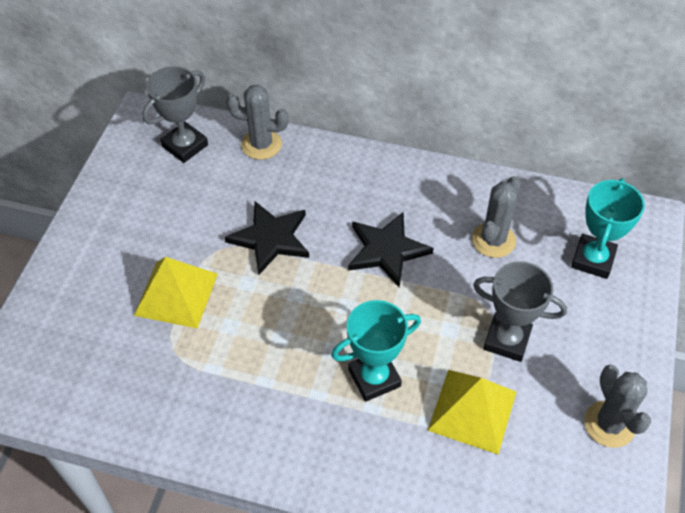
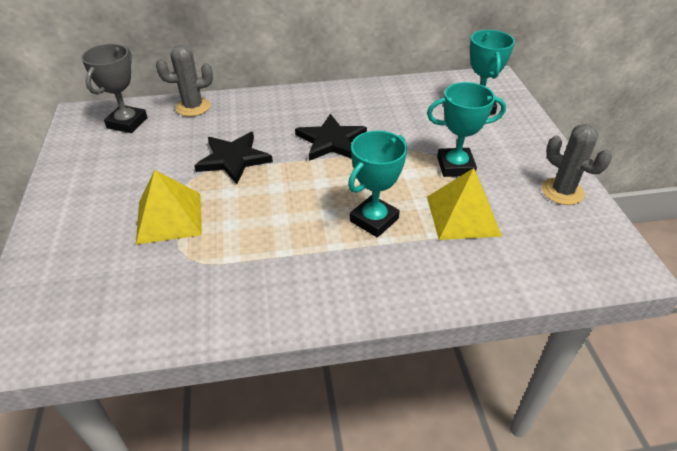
camera: 25 degrees left, 10 degrees down
grey cactus [472,176,521,258] -> none
grey trophy [473,261,567,362] -> turquoise trophy [427,82,506,177]

